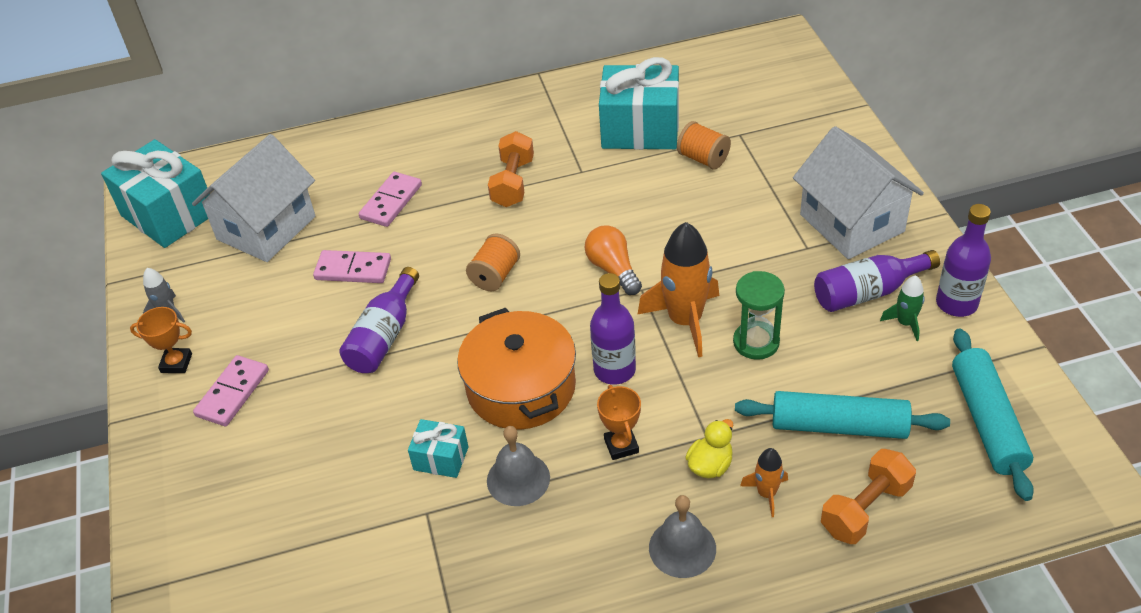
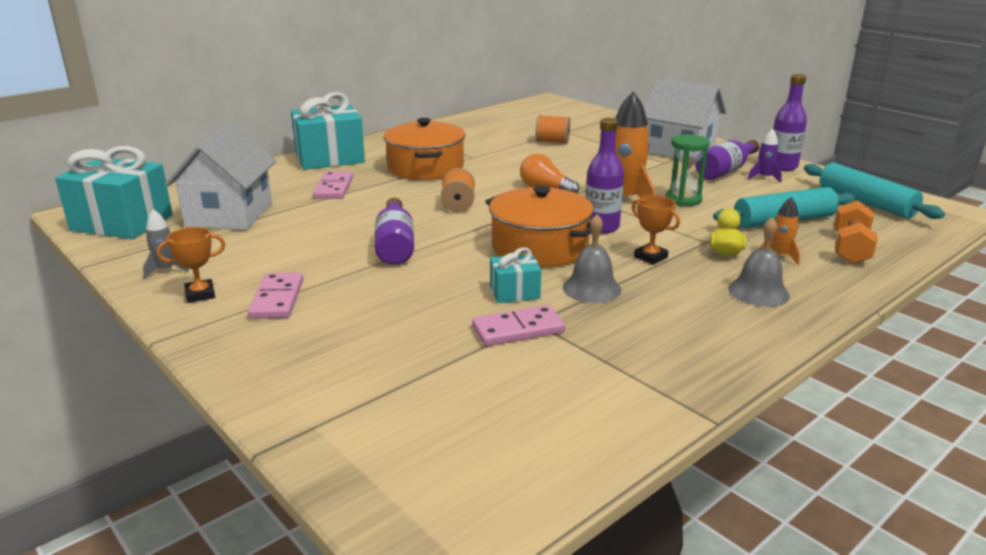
camera: 30 degrees left, 20 degrees down
pink domino [313,250,391,283] -> pink domino moved to [472,305,565,346]
orange dumbbell [488,131,534,207] -> orange pot [383,118,465,180]
turquoise gift [599,57,679,150] -> turquoise gift moved to [291,92,365,170]
green rocket [880,275,925,341] -> purple rocket [748,129,782,183]

